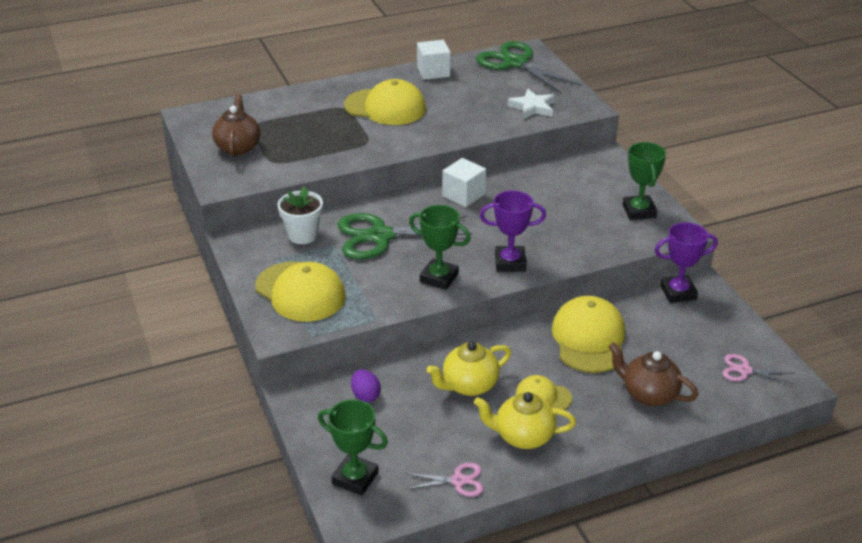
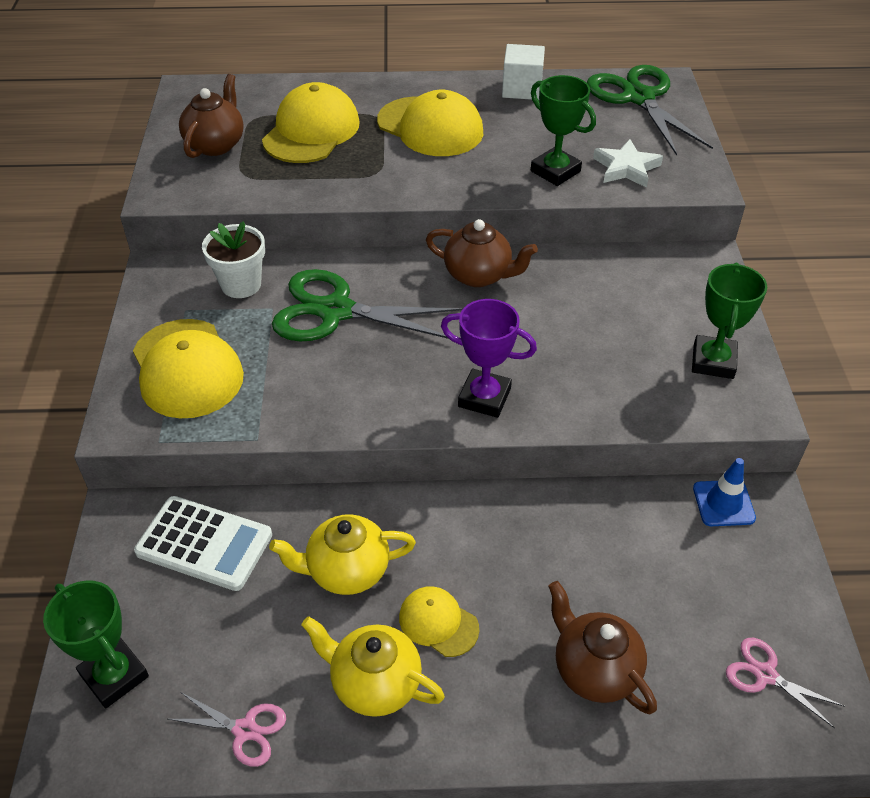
camera: 20 degrees right, 10 degrees up
purple egg [351,369,381,402] -> white calculator [134,496,272,591]
green trophy [409,205,471,290] -> green trophy moved to [531,75,596,186]
white cube [442,158,486,207] -> brown teapot [426,219,538,287]
yellow cap [552,296,625,373] -> yellow cap moved to [262,82,360,163]
purple trophy [655,222,718,303] -> blue traffic cone [693,458,756,526]

